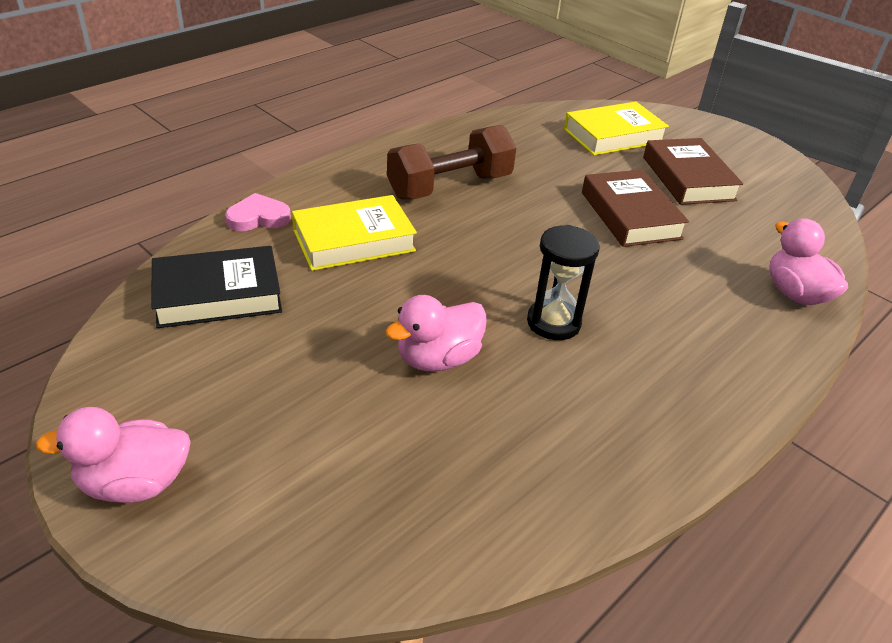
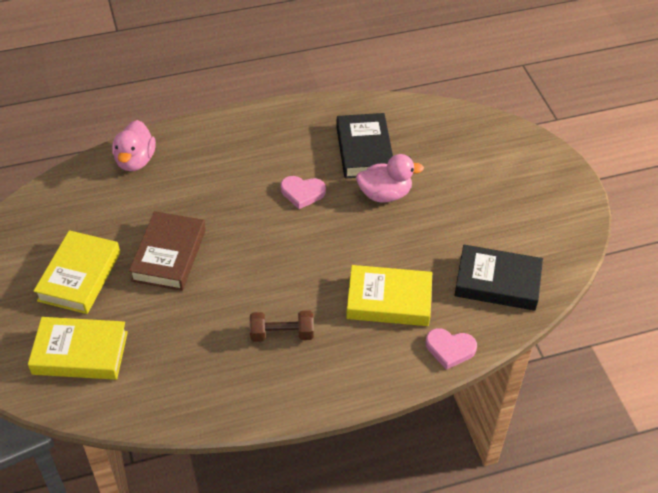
camera: 150 degrees left, 10 degrees up
pink duck [36,407,191,503] -> none
brown dumbbell [387,125,516,199] -> brown dumbbell [250,311,314,342], size x0.59
black hourglass [527,225,600,340] -> pink heart [281,176,326,209]
brown book [643,138,743,205] -> yellow book [34,230,120,314]
none -> black book [336,113,393,179]

